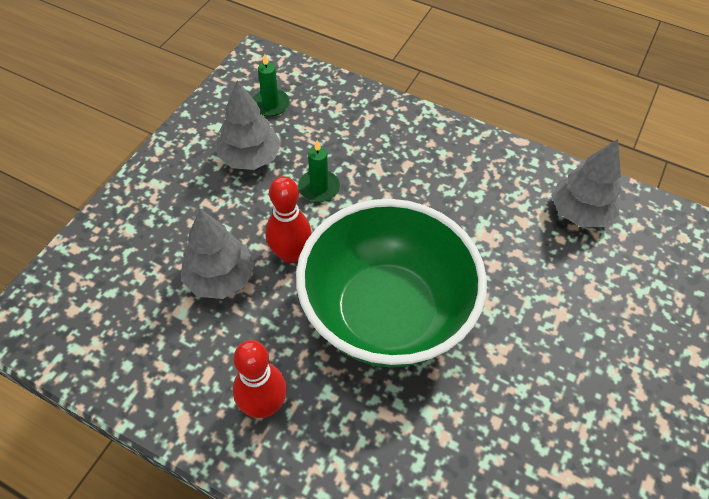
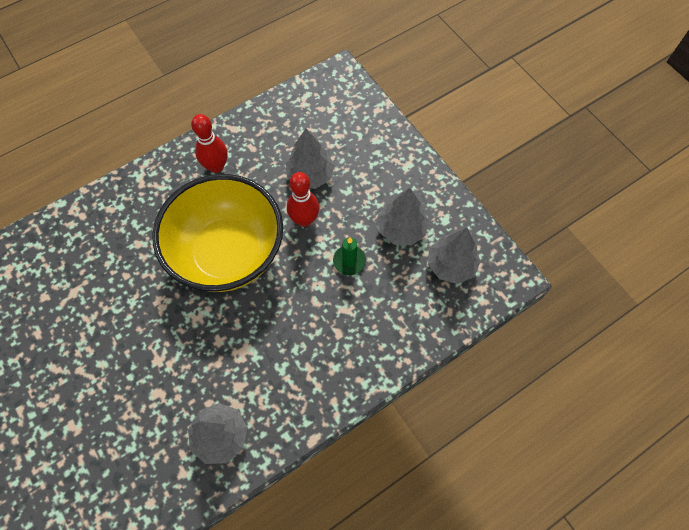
camera: 120 degrees right, 10 degrees up
green candle [253,54,290,117] -> grey tree [428,227,481,284]
green bowl [296,199,487,367] -> yellow bowl [152,174,283,292]

